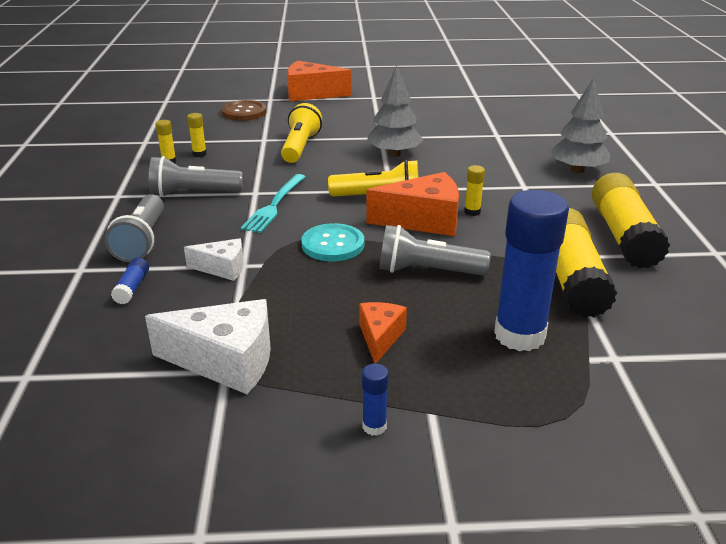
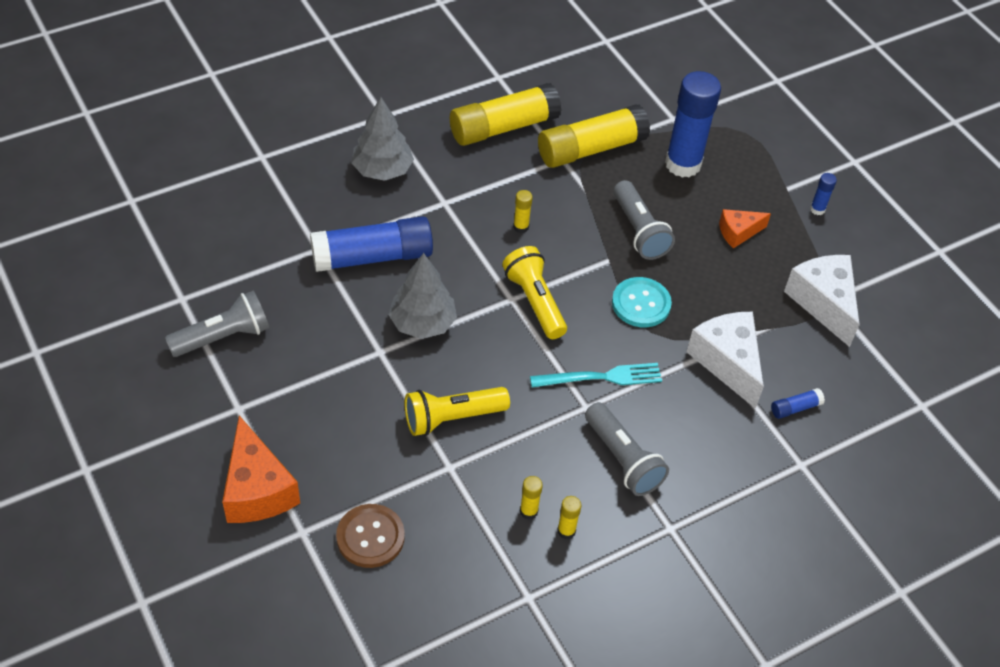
camera: 120 degrees left, 20 degrees up
grey flashlight [105,194,164,262] -> grey flashlight moved to [165,291,269,357]
white cheese [184,238,244,281] -> white cheese [687,312,764,409], size x1.75
orange cheese [366,172,459,236] -> none
none -> blue glue stick [310,216,433,272]

